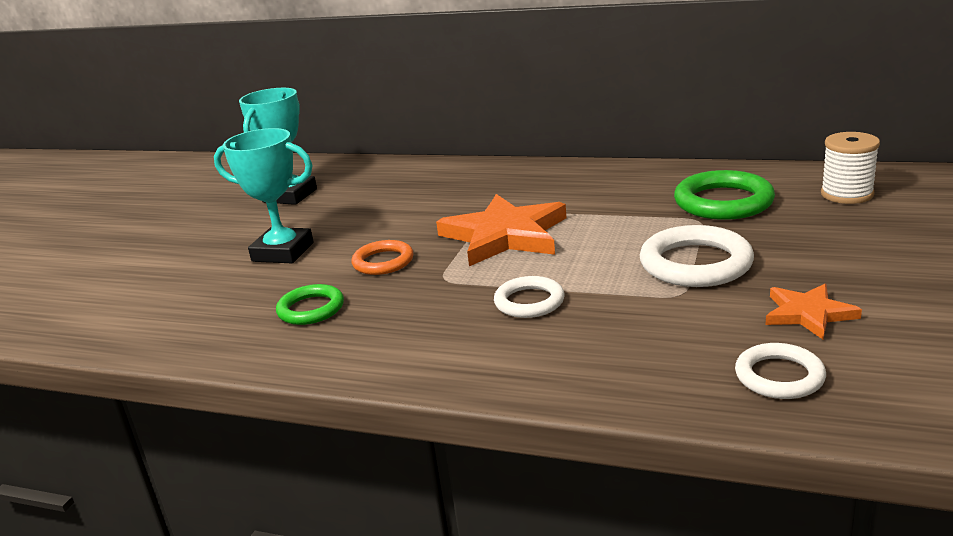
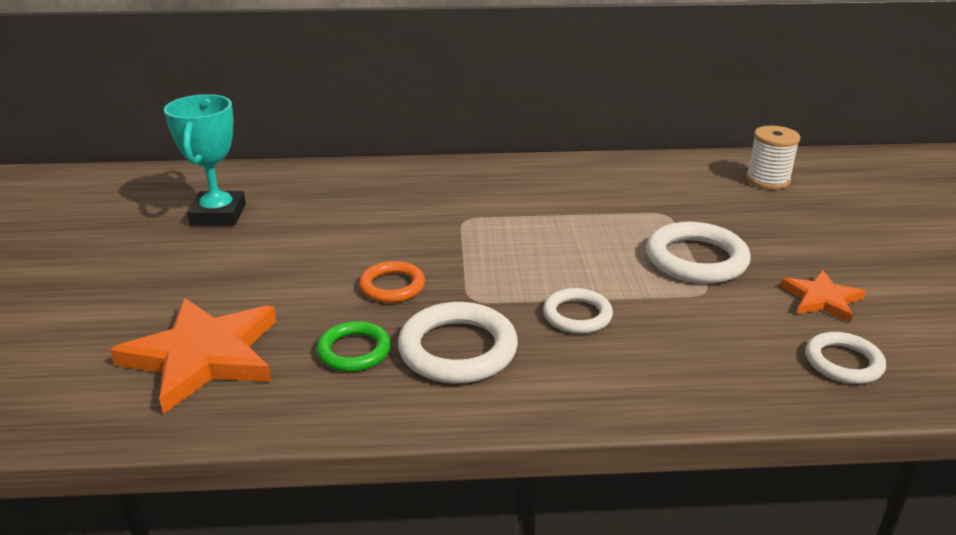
camera: 25 degrees left, 5 degrees up
turquoise trophy [214,128,314,263] -> none
orange star [436,194,566,266] -> orange star moved to [110,298,276,414]
green ring [674,170,775,220] -> none
none -> white ring [398,302,518,383]

